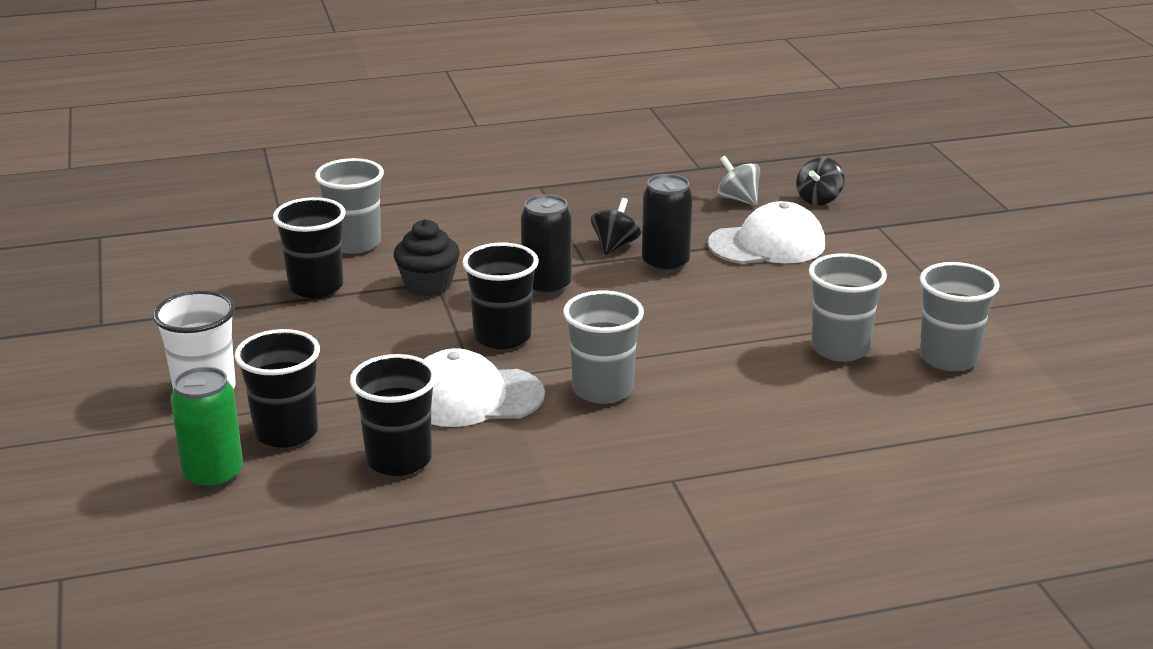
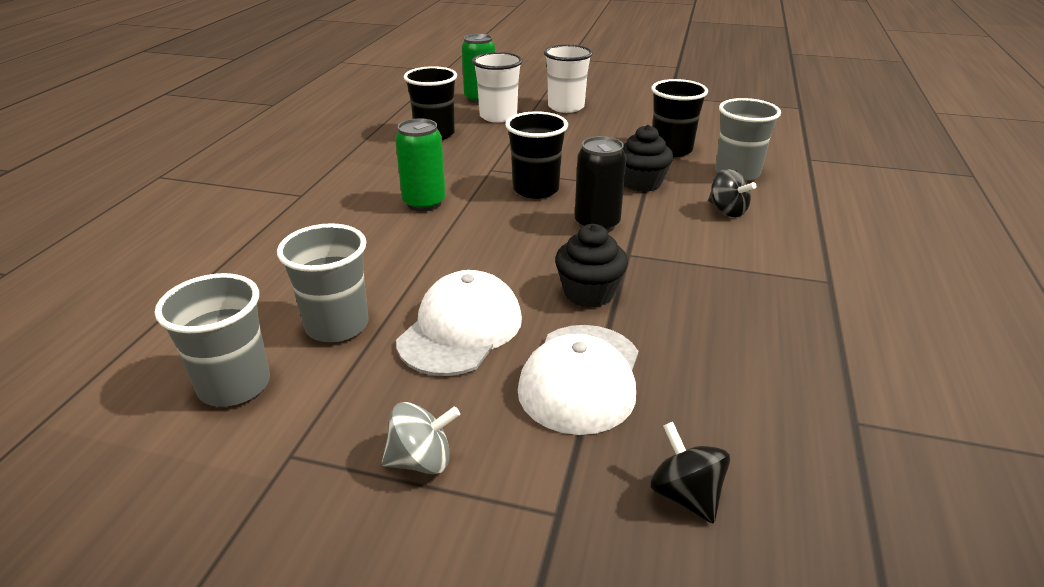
camera: 120 degrees right, 5 degrees up
black cup [235,329,320,448] -> white cup [472,52,523,123]
white cap [424,348,545,427] -> white cap moved to [396,270,522,376]
grey cup [563,291,644,404] -> green can [395,119,446,211]
black spinning top [591,198,641,255] -> black spinning top moved to [708,169,756,217]
black can [642,174,693,274] -> black cupcake [555,224,628,308]
grey spinning top [718,156,760,206] -> grey spinning top moved to [381,402,460,474]

